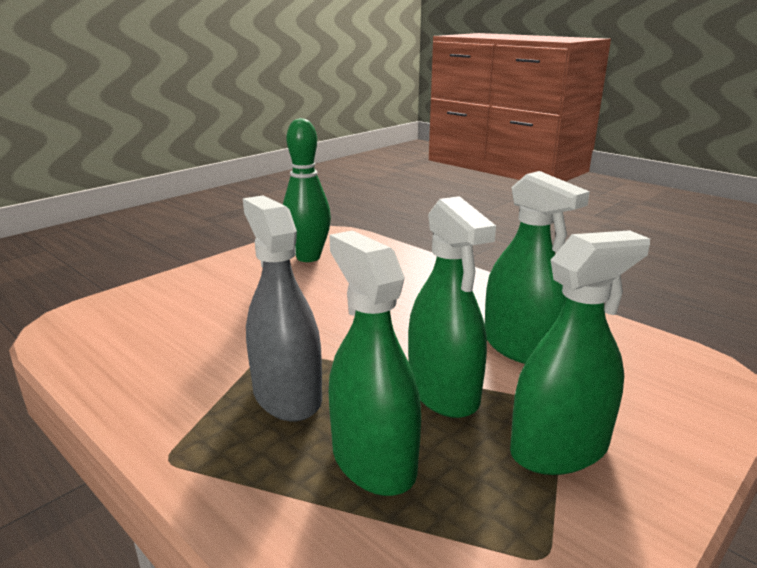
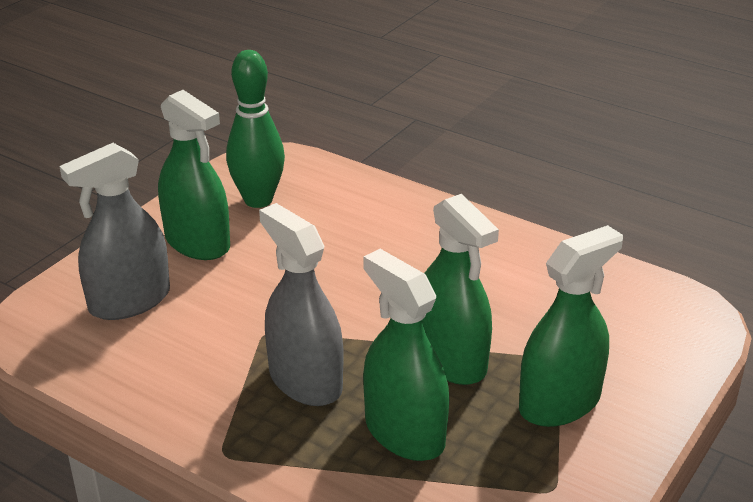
camera: 10 degrees left, 10 degrees up
green spray bottle [485,171,590,364] -> green spray bottle moved to [158,90,230,260]
none -> grey spray bottle [59,143,170,320]

